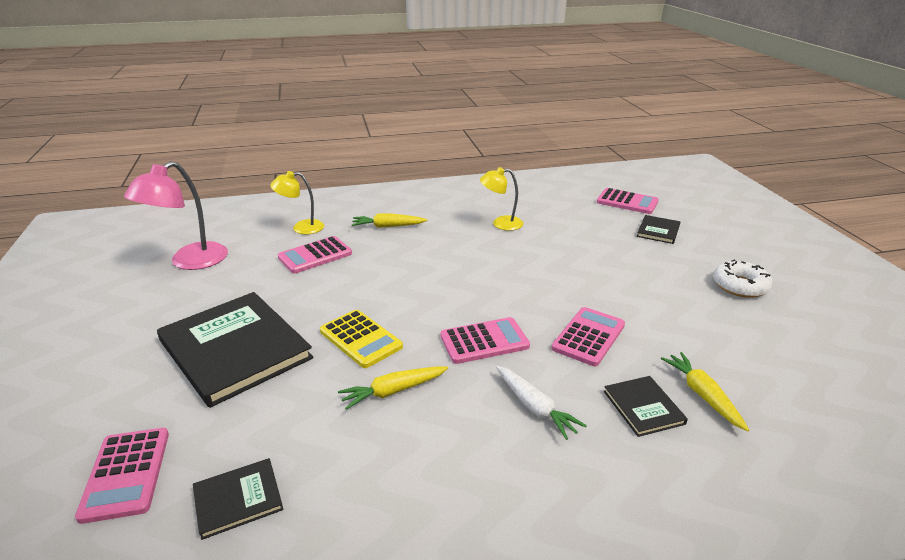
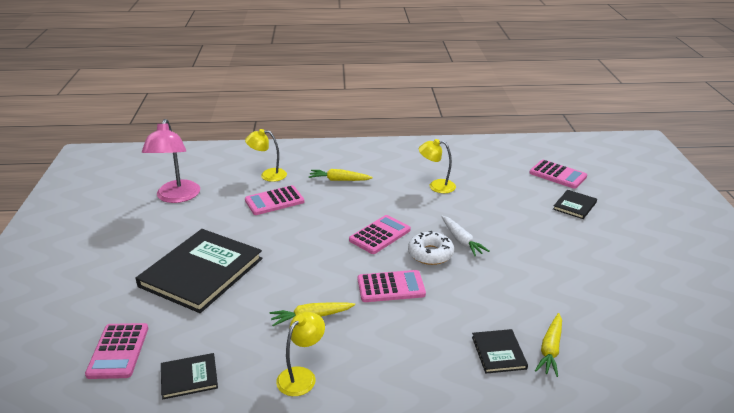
camera: 10 degrees right, 0 degrees up
pink lamp [124,161,228,270] -> pink lamp turned 45 degrees counterclockwise [142,119,200,203]
black book [157,292,313,408] -> black book turned 60 degrees clockwise [136,229,263,313]
yellow calculator [320,310,403,368] -> none
white carrot [496,366,587,440] -> white carrot moved to [441,216,489,256]
pink calculator [551,307,625,366] -> pink calculator moved to [349,215,411,254]
yellow carrot [661,352,749,431] -> yellow carrot turned 150 degrees counterclockwise [535,313,562,377]
white donut [713,259,773,298] -> white donut moved to [408,231,454,265]
none -> yellow lamp [276,311,325,396]

